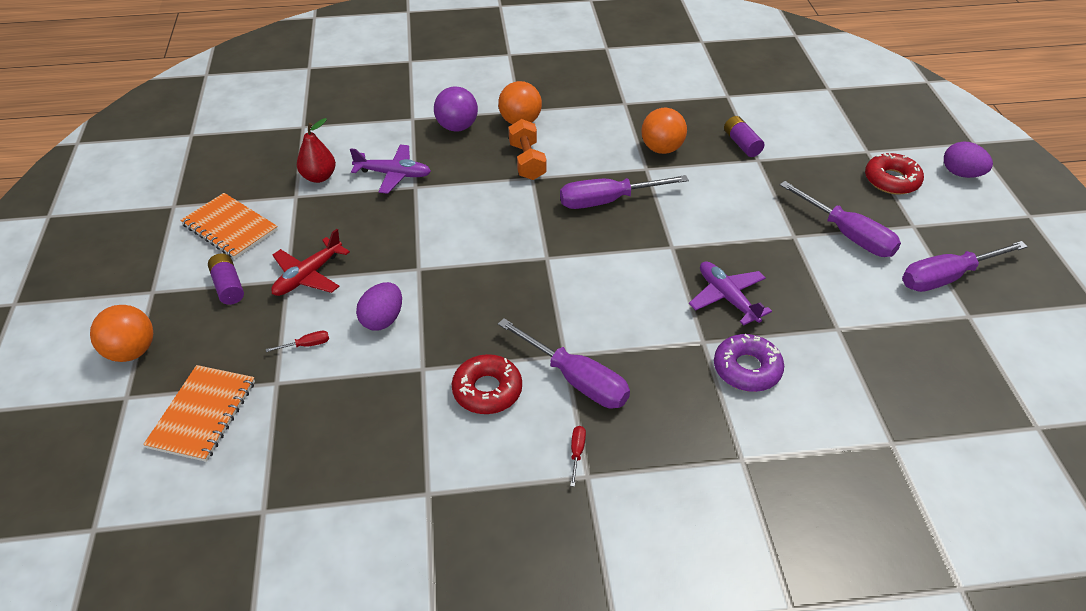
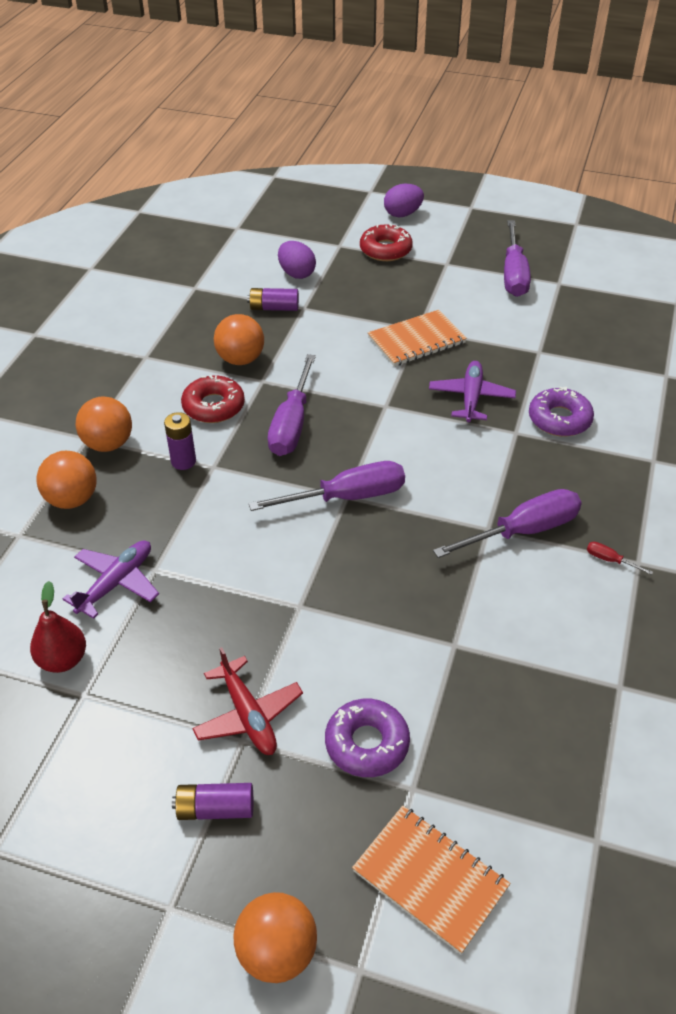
camera: 65 degrees left, 0 degrees up
orange notebook [180,193,278,259] -> orange notebook moved to [368,310,467,366]
red screwdriver [266,331,329,352] -> purple donut [325,699,410,777]
purple egg [356,282,402,331] -> purple egg moved to [278,241,316,279]
purple ball [434,87,478,132] -> orange ball [37,451,97,509]
red donut [452,354,522,414] -> red donut moved to [181,375,245,423]
orange dumbbell [509,119,546,180] -> purple battery [164,412,196,470]
purple plane [689,261,772,326] -> purple plane turned 105 degrees clockwise [429,361,516,422]
purple screwdriver [780,181,901,257] -> purple screwdriver moved to [249,461,405,511]

